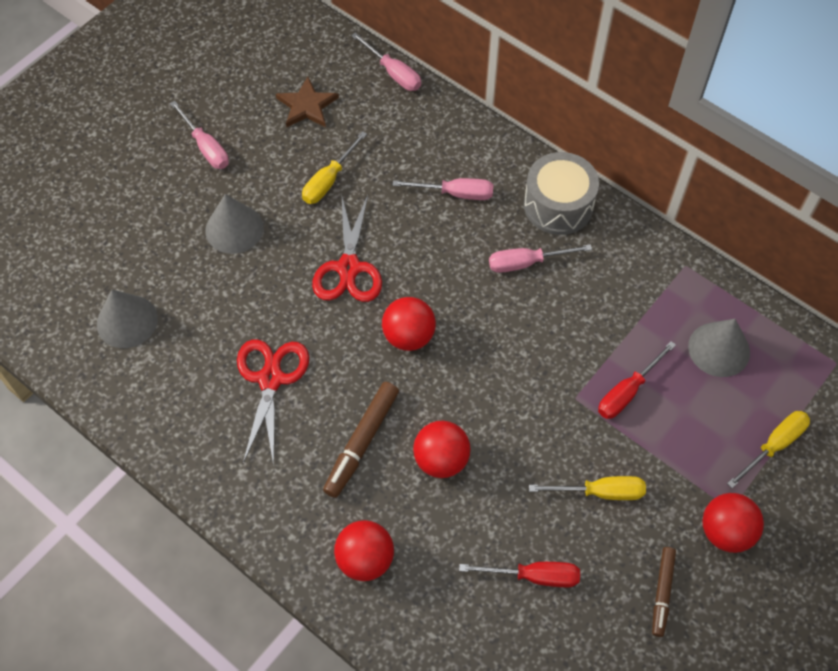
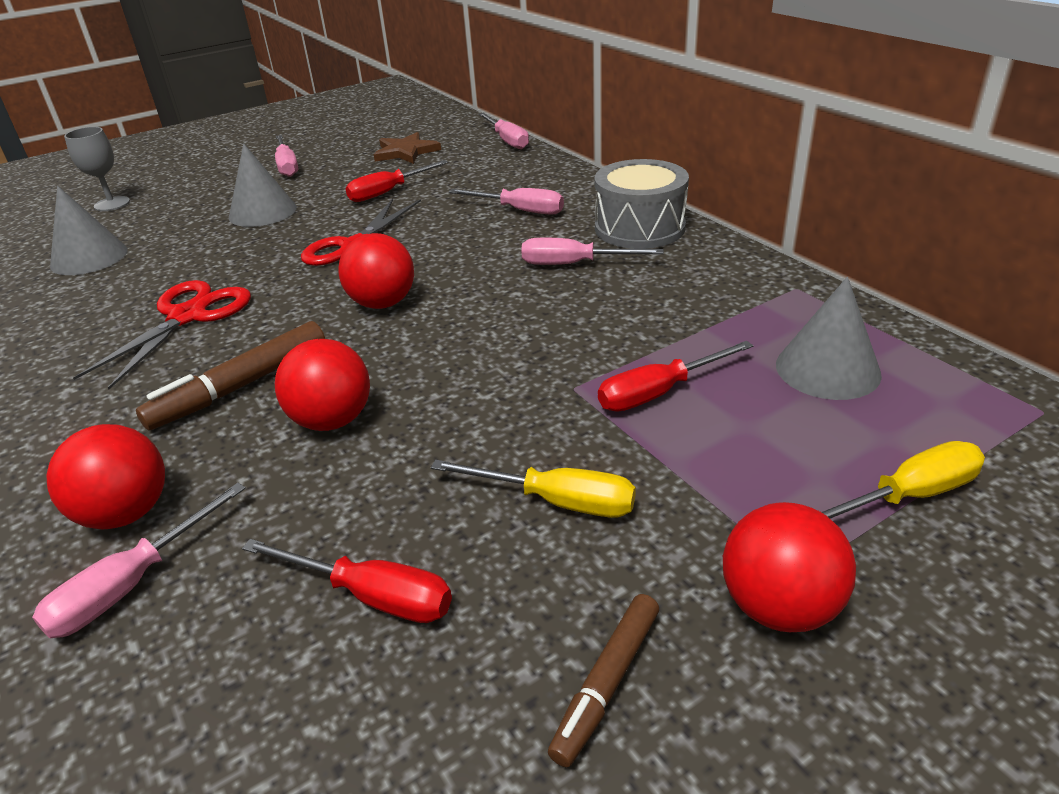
camera: 20 degrees right, 25 degrees down
yellow screwdriver [302,131,367,204] -> red screwdriver [345,160,448,202]
none -> pink screwdriver [32,483,246,638]
none -> grey goblet [64,127,130,211]

